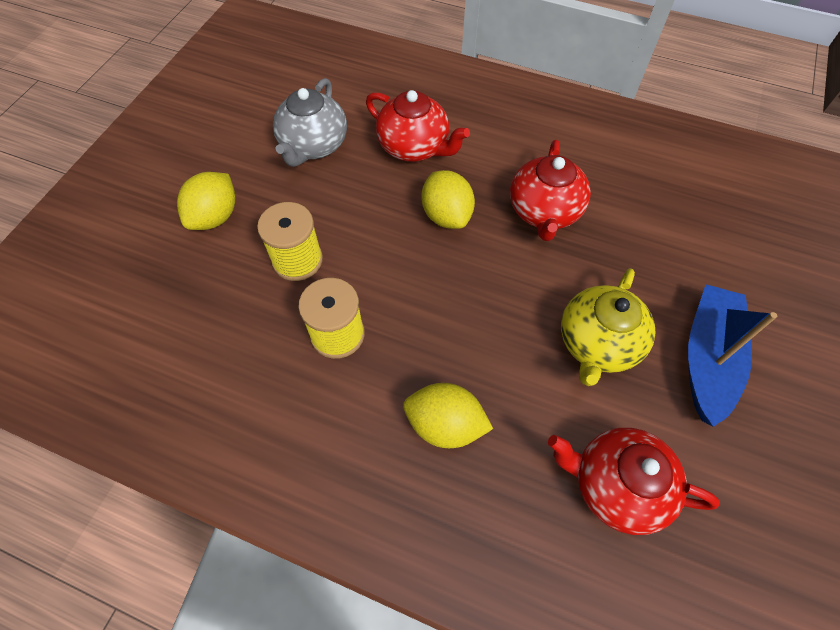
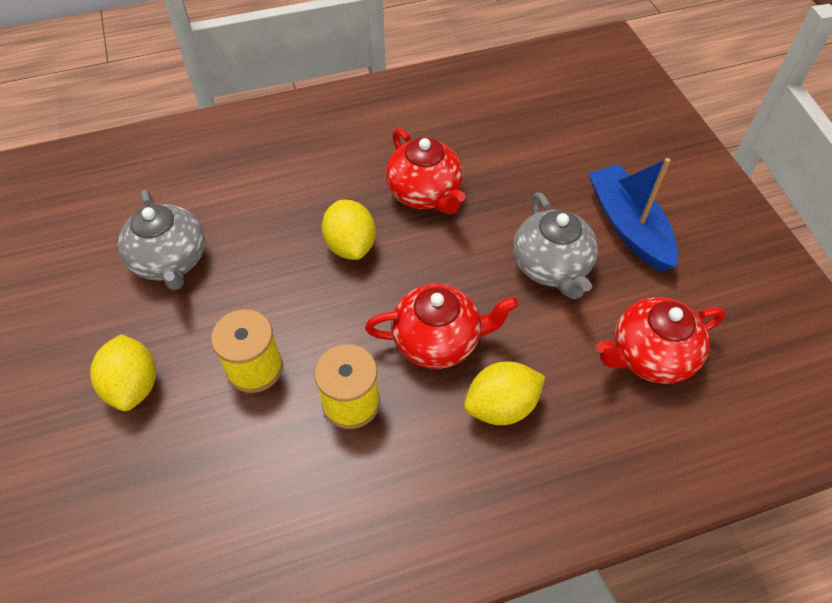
camera: 40 degrees left, 5 degrees down
red teapot [366,90,470,162] -> red teapot moved to [365,284,519,369]
yellow lemon [422,170,475,229] -> yellow lemon turned 45 degrees clockwise [322,200,376,260]
yellow teapot [561,268,655,386] -> grey teapot [513,193,598,299]

